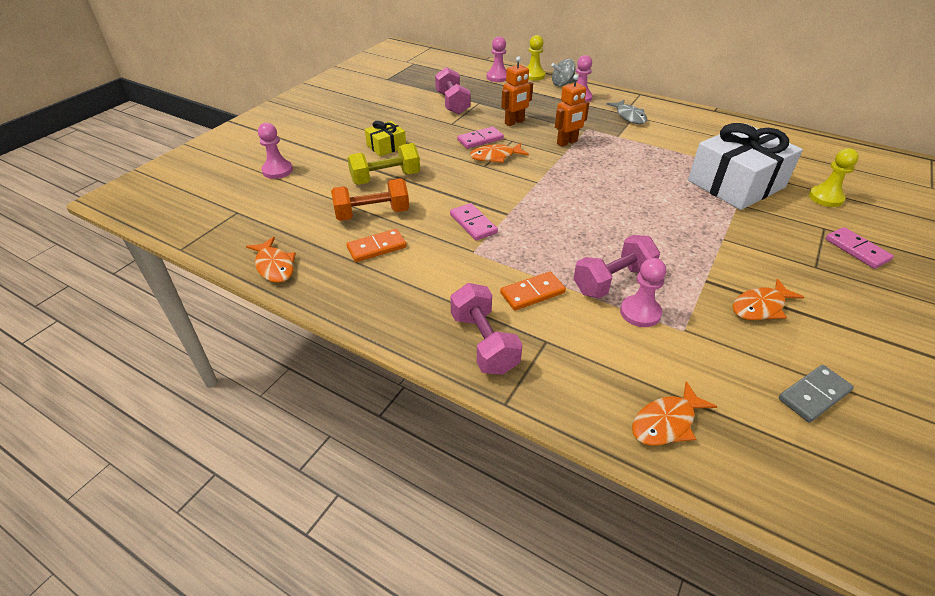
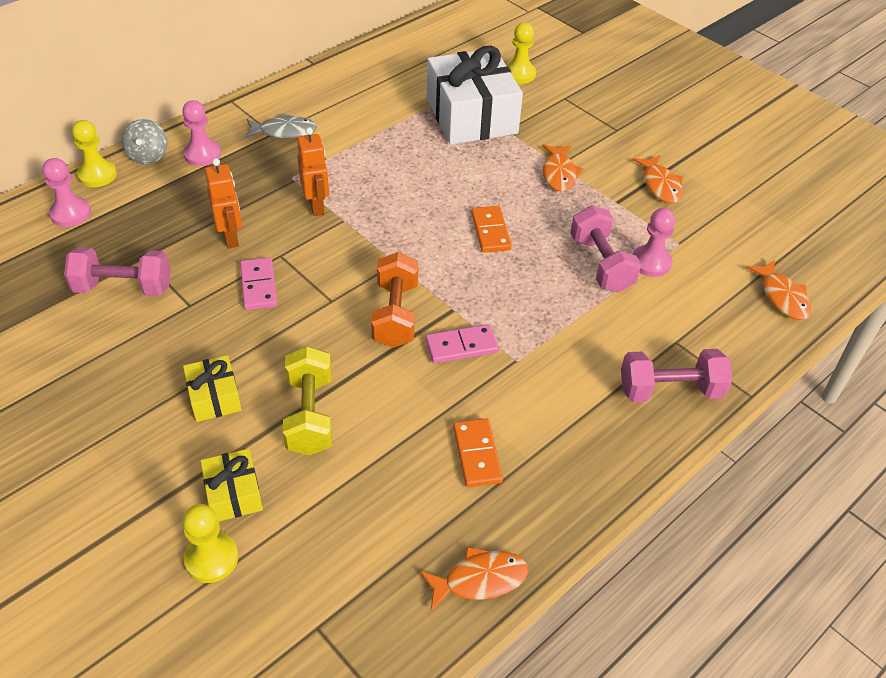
camera: 75 degrees left, 5 degrees up
pink pawn [258,123,293,179] -> yellow pawn [182,504,238,583]
orange dumbbell [331,178,409,221] -> orange dumbbell moved to [371,252,418,348]
orange fish [470,143,529,163] -> orange fish moved to [542,144,584,191]
orange domino [500,271,566,310] -> orange domino moved to [471,206,512,253]
grey domino [779,365,854,423] -> none
pink domino [825,227,894,269] -> none
none -> yellow gift [200,449,263,521]

